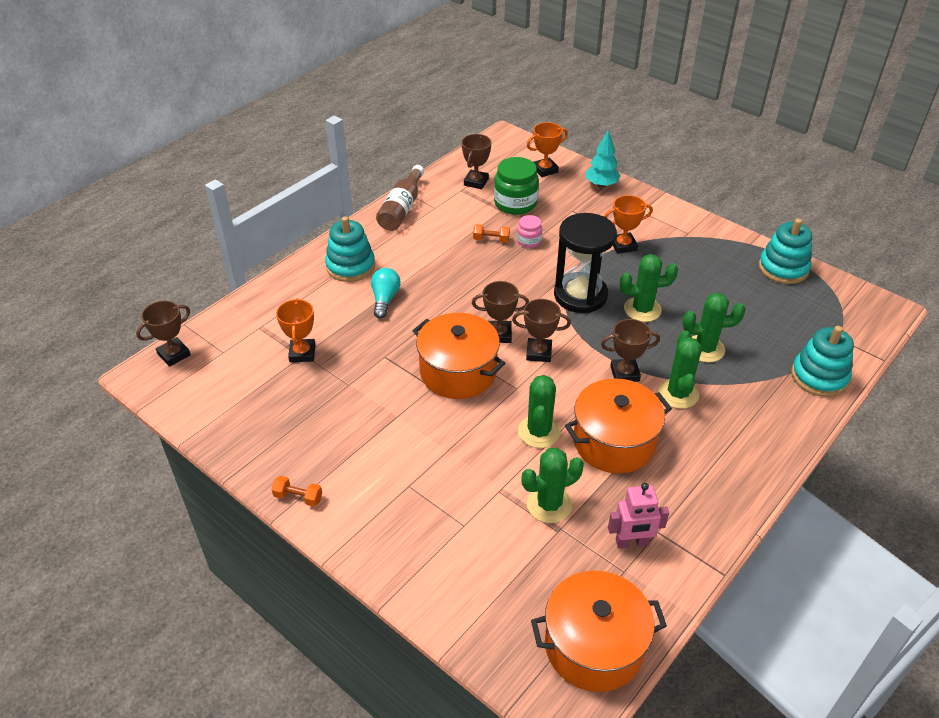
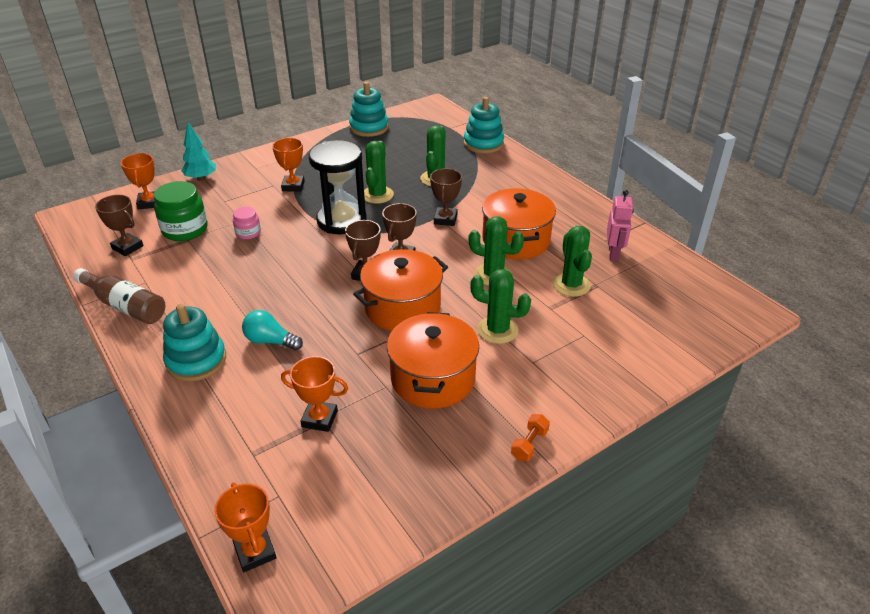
camera: 75 degrees left, 5 degrees down
brown trophy [136,301,191,367] -> orange trophy [214,482,276,572]
orange dumbbell [473,224,510,243] -> none
orange pot [531,570,667,692] -> orange pot moved to [387,312,479,409]
green cactus [658,331,702,409] -> green cactus moved to [470,269,531,344]

